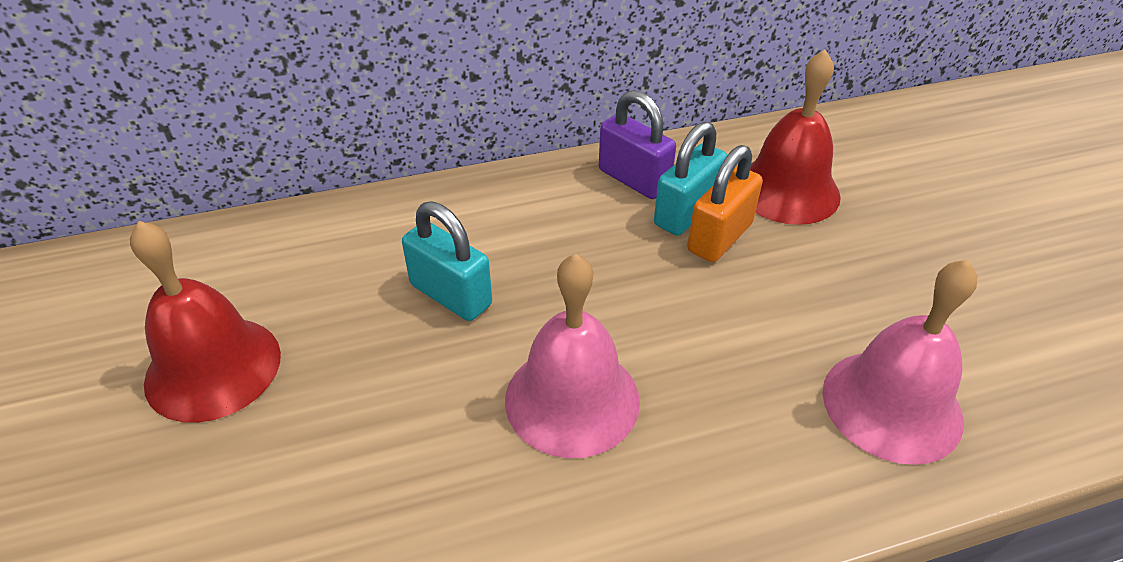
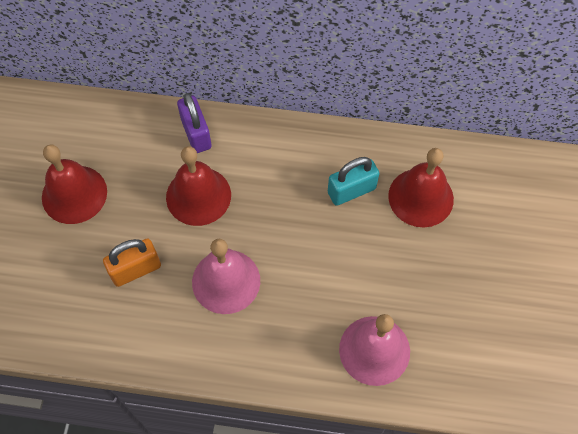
camera: 25 degrees right, 20 degrees up
turquoise padlock [402,201,492,321] -> red bell [166,146,231,226]
purple padlock [599,90,676,199] -> purple padlock moved to [177,93,212,153]
orange padlock [687,145,763,262] -> orange padlock moved to [103,239,161,287]

